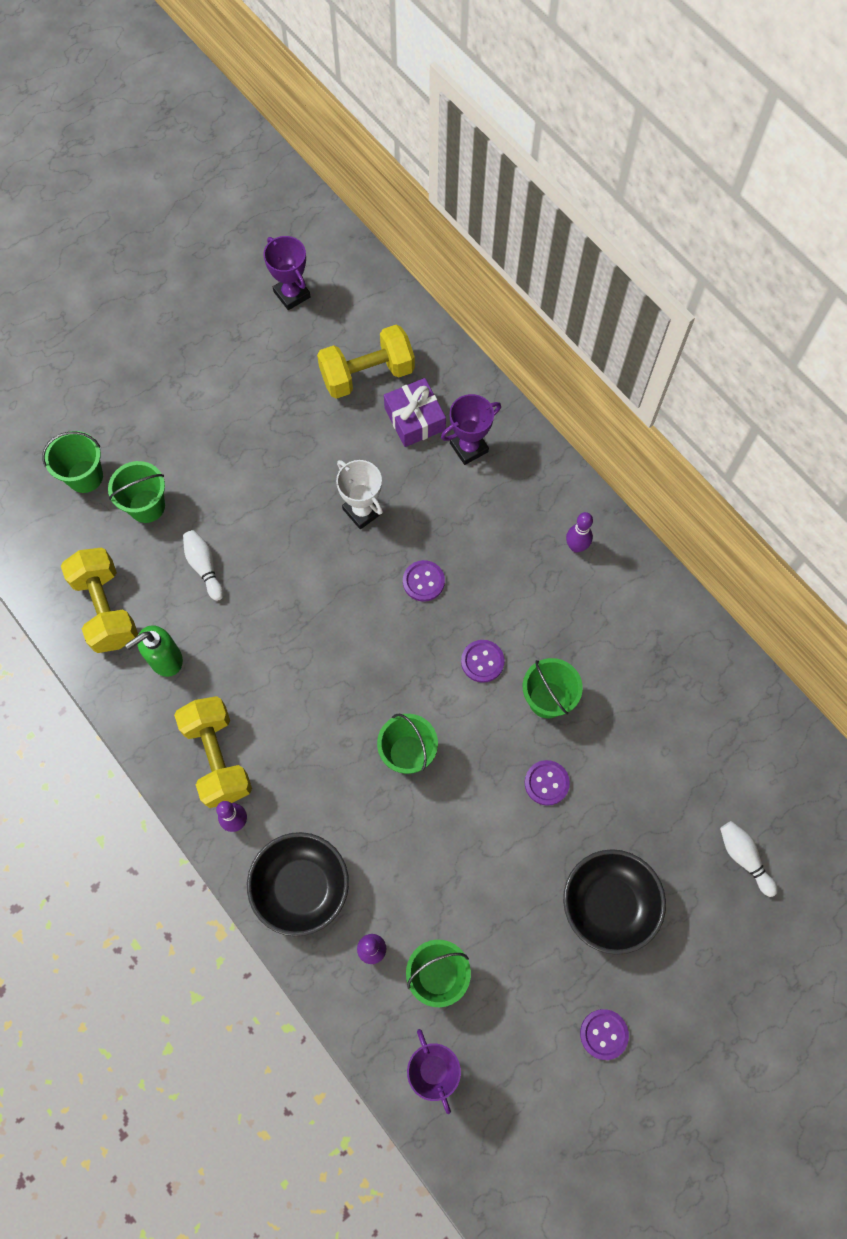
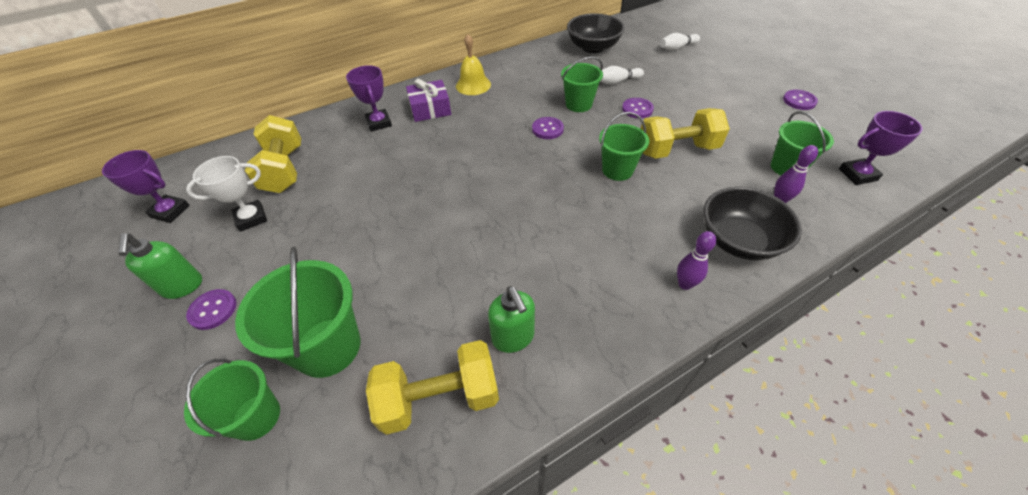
camera: 80 degrees left, 20 degrees down
green bucket [108,461,165,523] -> green bucket [235,247,360,378], size x1.55
yellow dumbbell [174,696,252,808] -> yellow dumbbell moved to [641,108,730,159]
white bowling pin [183,530,224,601] -> white bowling pin moved to [600,66,644,85]
purple trophy [264,236,311,310] -> purple trophy turned 45 degrees clockwise [102,150,190,223]
white trophy [336,460,383,530] -> white trophy moved to [186,156,267,232]
purple gift [384,378,446,447] -> purple gift moved to [406,79,451,122]
purple button [403,560,445,602] -> purple button moved to [186,289,237,330]
black bowl [563,849,666,955] -> black bowl moved to [567,13,625,53]
purple bowling pin [566,512,593,553] -> yellow bell [456,34,491,95]
none -> green soap dispenser [118,233,202,299]

